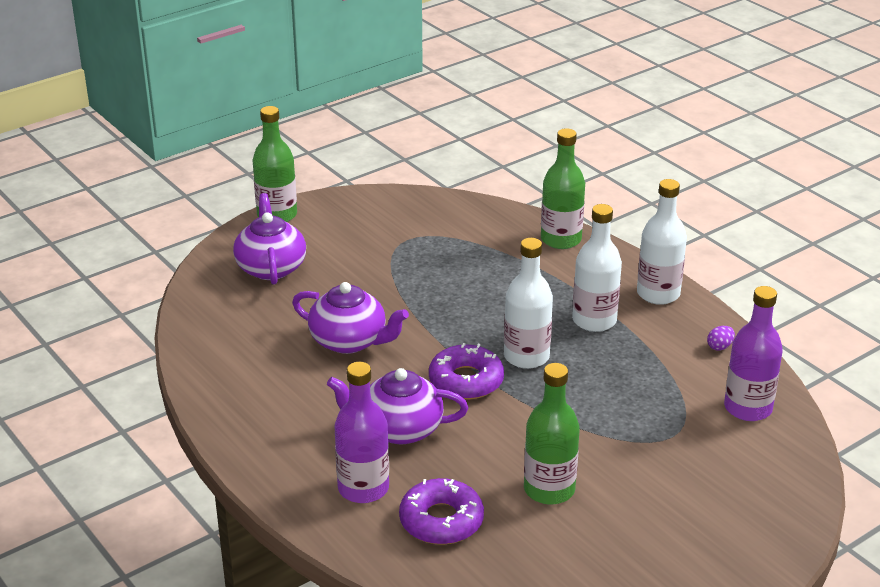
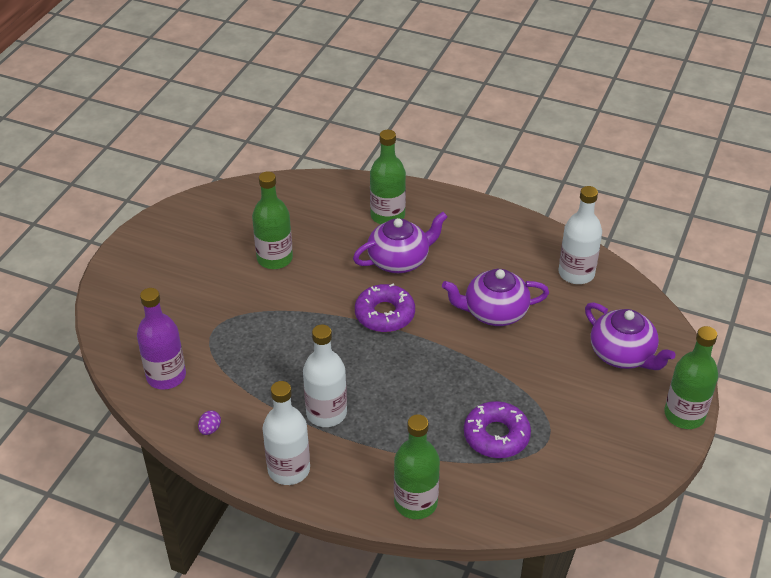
camera: 150 degrees right, 10 degrees up
purple bottle [334,362,389,503] -> green bottle [370,130,406,224]
purple donut [399,478,484,545] -> purple donut moved to [464,401,531,458]
white bottle [504,238,553,369] -> white bottle moved to [558,186,602,284]

